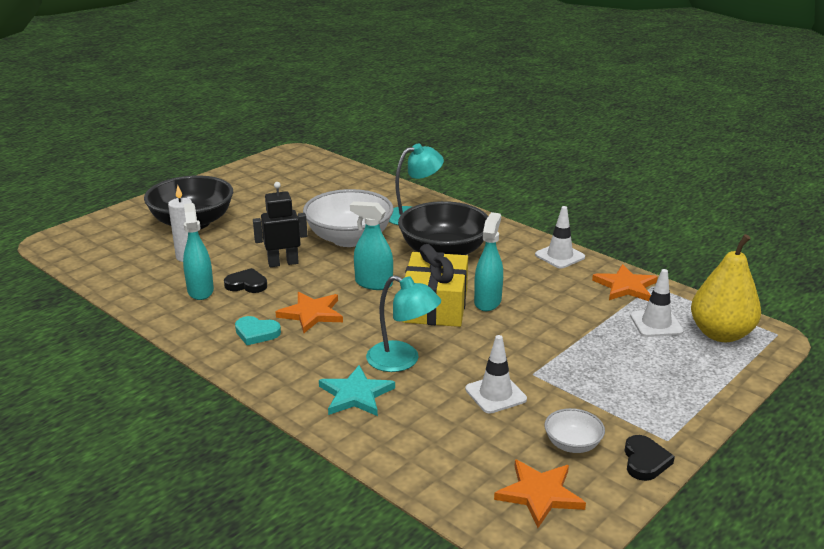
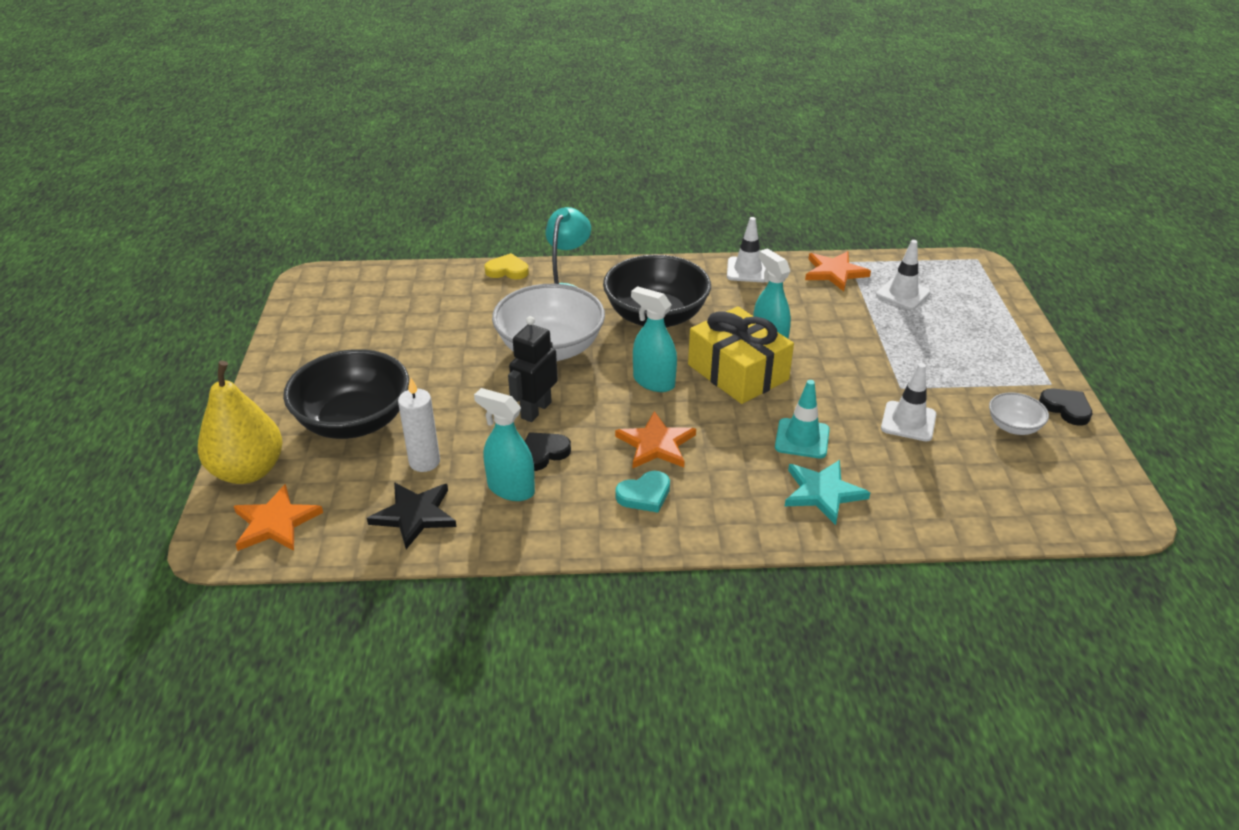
camera: 45 degrees left, 10 degrees up
turquoise spray bottle [350,201,393,290] -> turquoise spray bottle turned 60 degrees clockwise [631,286,677,392]
turquoise lamp [366,275,441,372] -> turquoise traffic cone [775,380,830,459]
orange star [494,459,586,528] -> orange star moved to [234,484,323,551]
yellow pear [691,234,761,342] -> yellow pear moved to [198,361,283,484]
none -> black star [367,482,457,549]
none -> yellow heart [485,253,529,280]

